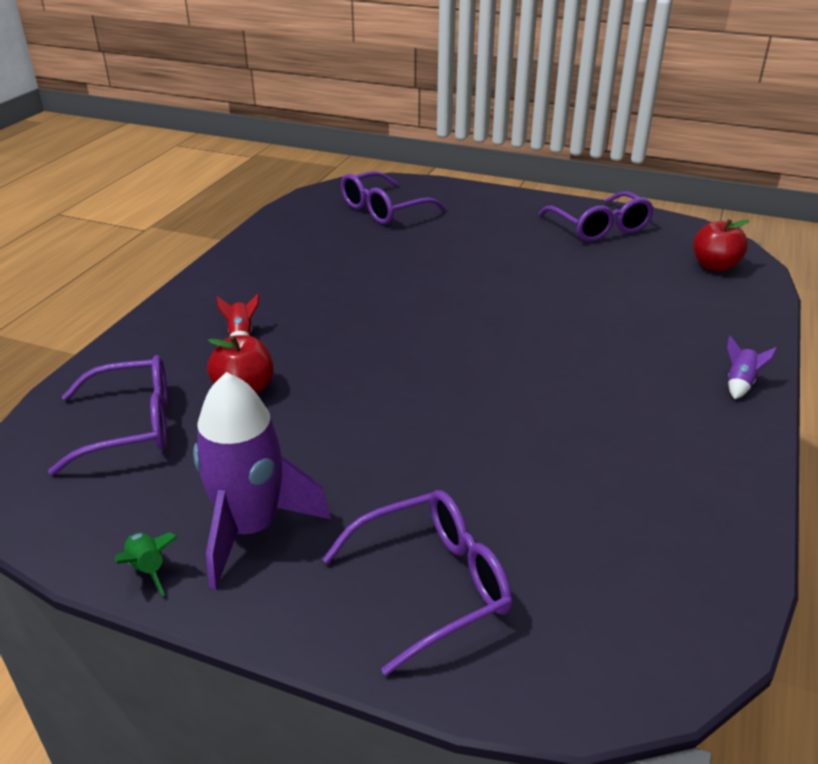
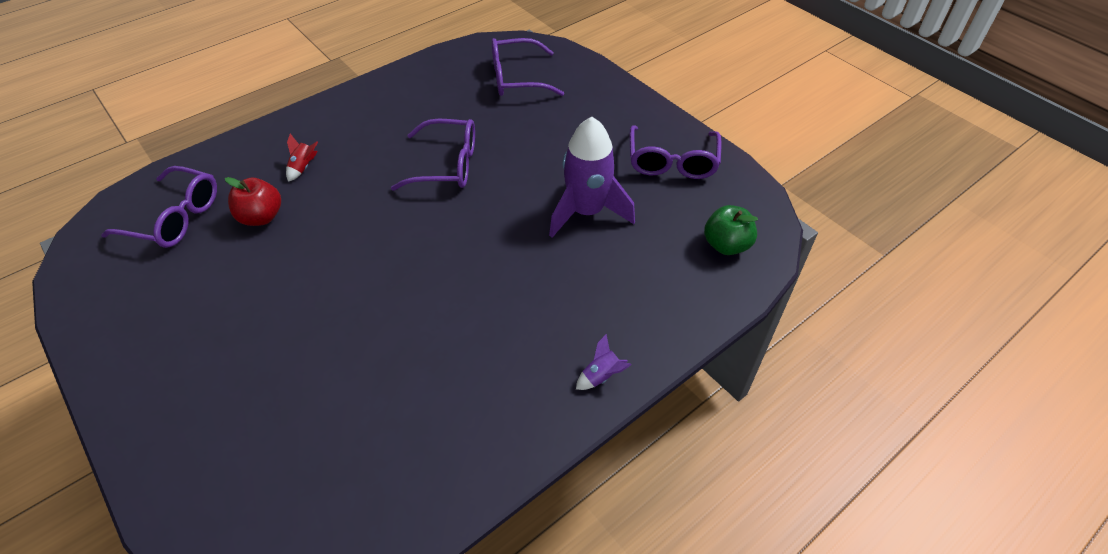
camera: 30 degrees right, 15 degrees up
green rocket [115,532,178,596] -> none
purple rocket [193,372,331,590] -> purple rocket moved to [549,117,635,238]
purple glasses [322,490,512,676] -> purple glasses moved to [391,119,475,191]
red apple [693,219,750,272] -> green apple [704,205,758,255]

